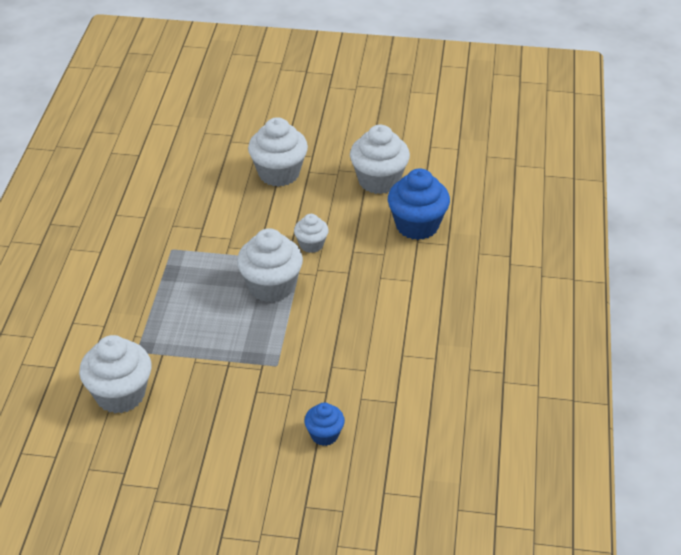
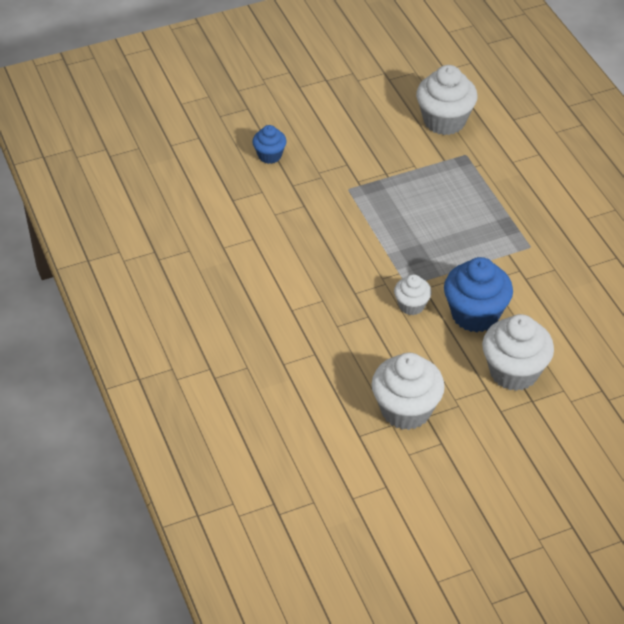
camera: 150 degrees right, 5 degrees up
white cupcake [237,228,303,302] -> none
blue cupcake [388,168,450,240] -> blue cupcake moved to [444,257,513,332]

